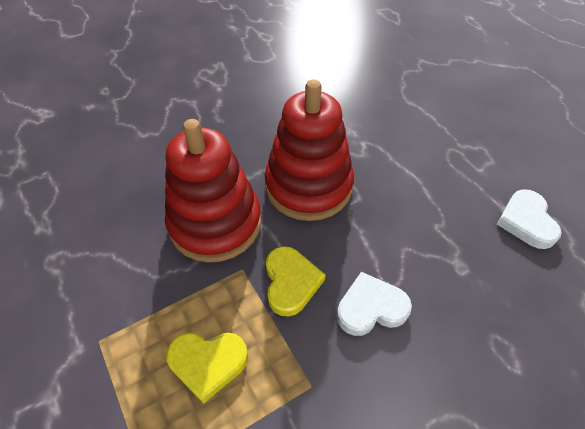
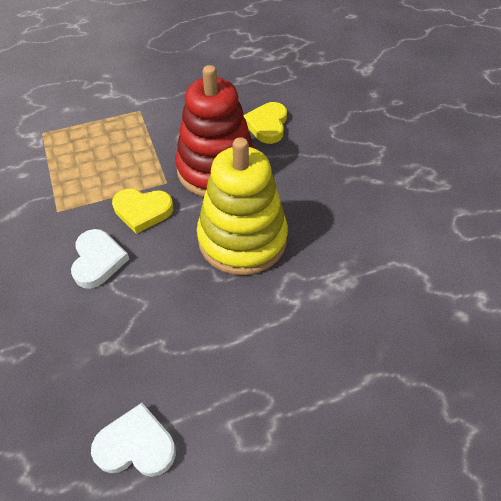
camera: 100 degrees right, 0 degrees up
yellow heart [166,332,248,404] -> yellow heart moved to [243,102,287,144]
red stacking toy [265,79,354,221] -> yellow stacking toy [197,137,288,275]

